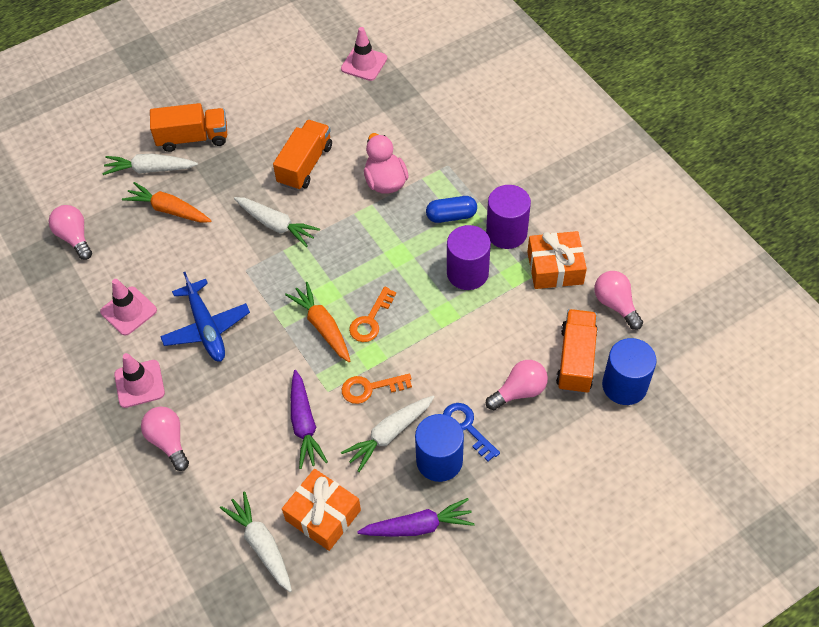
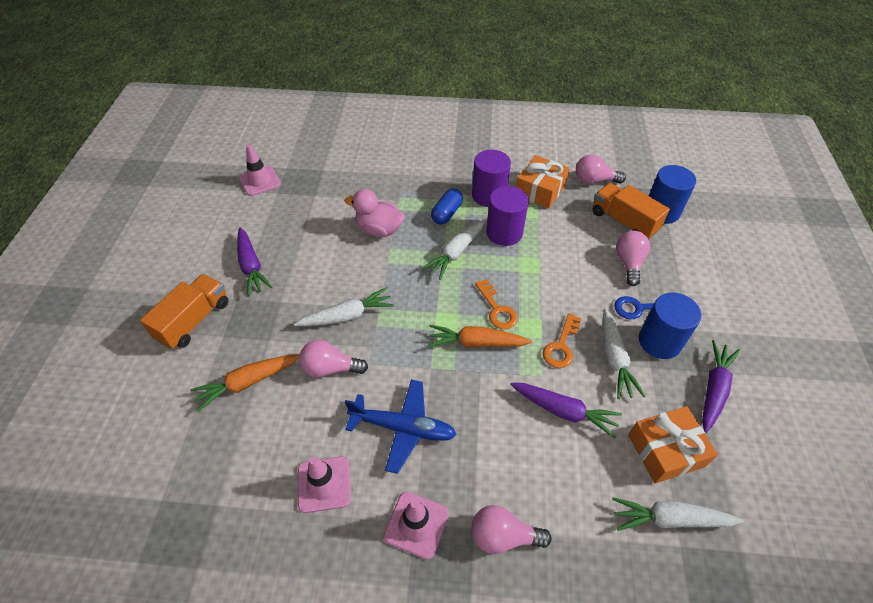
camera: 55 degrees left, 5 degrees down
pink light bulb [48,205,92,260] -> pink light bulb moved to [299,340,368,377]
white carrot [102,154,198,175] -> white carrot moved to [421,220,485,280]
orange truck [273,120,332,191] -> none
none -> purple carrot [237,227,272,296]

